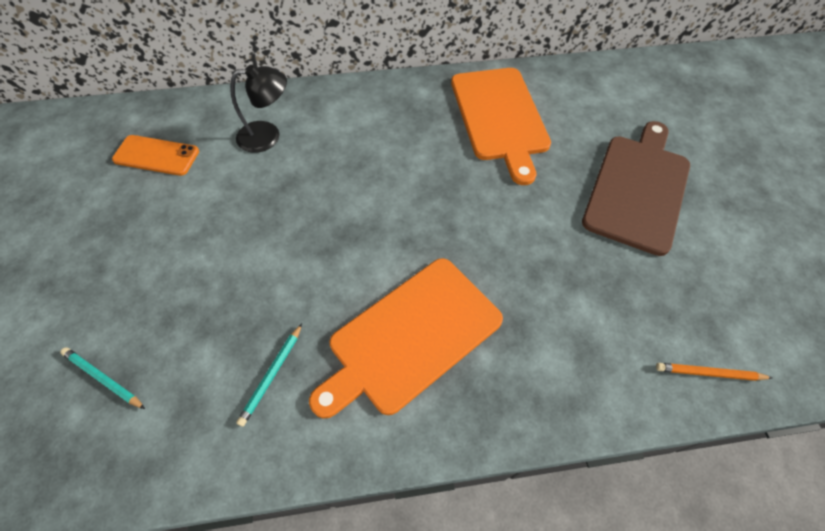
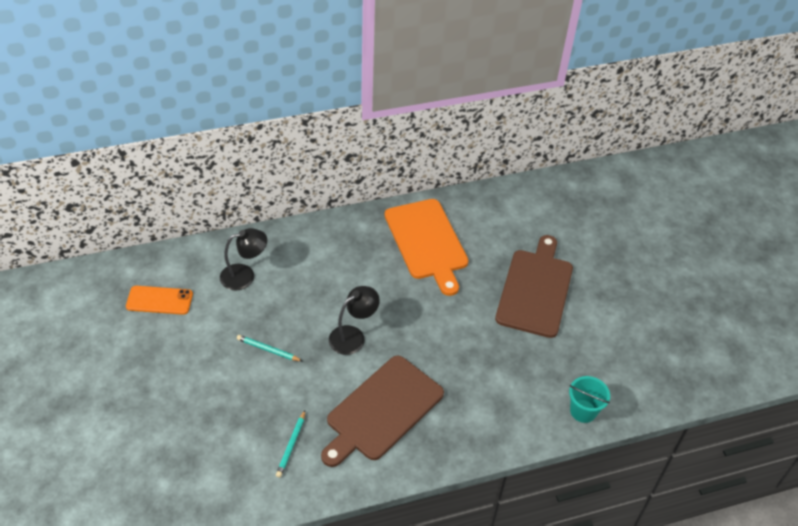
camera: 10 degrees left, 10 degrees down
turquoise pencil [60,347,145,409] -> turquoise pencil moved to [237,335,302,361]
orange cutting board [309,258,503,419] -> brown cutting board [321,355,444,467]
orange pencil [656,363,772,381] -> turquoise bucket [569,376,610,423]
none -> black lamp [329,286,380,355]

